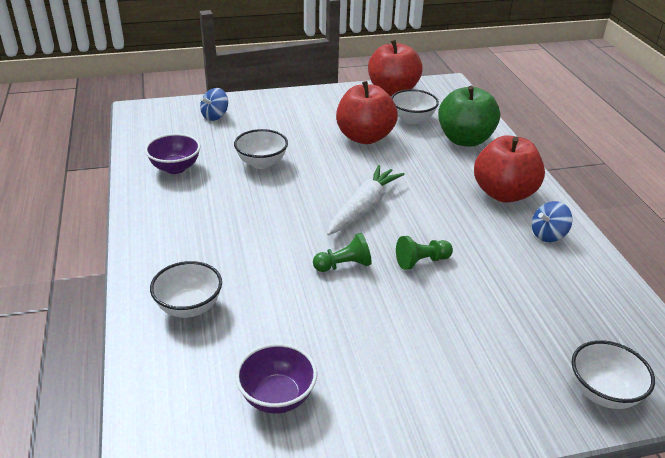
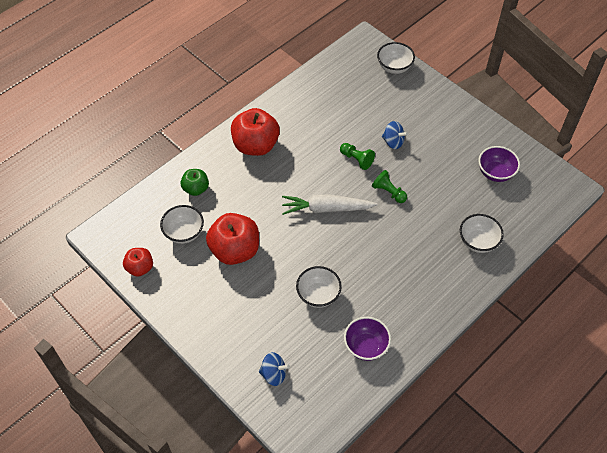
camera: 120 degrees left, 20 degrees up
red apple [368,40,423,96] -> red apple [123,248,153,277], size x0.56
green apple [438,86,500,147] -> green apple [181,169,209,196], size x0.56
blue spinning top [532,201,573,242] -> blue spinning top moved to [382,121,408,149]

